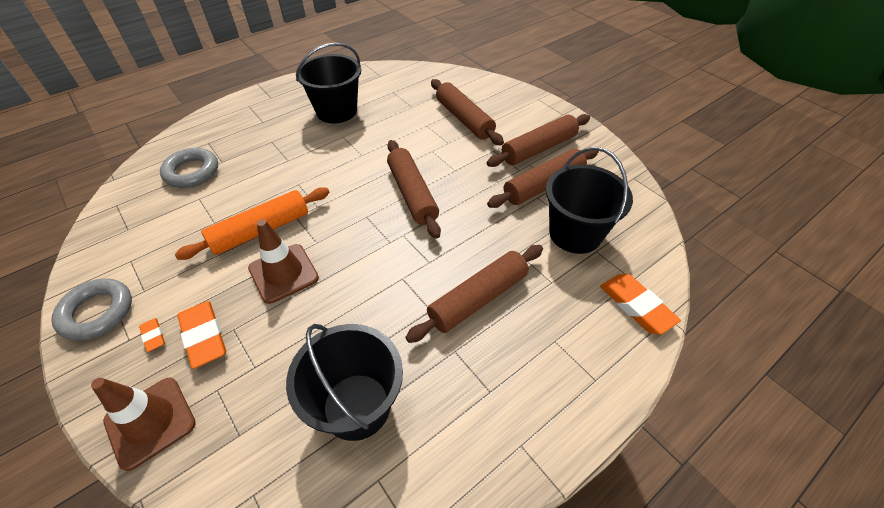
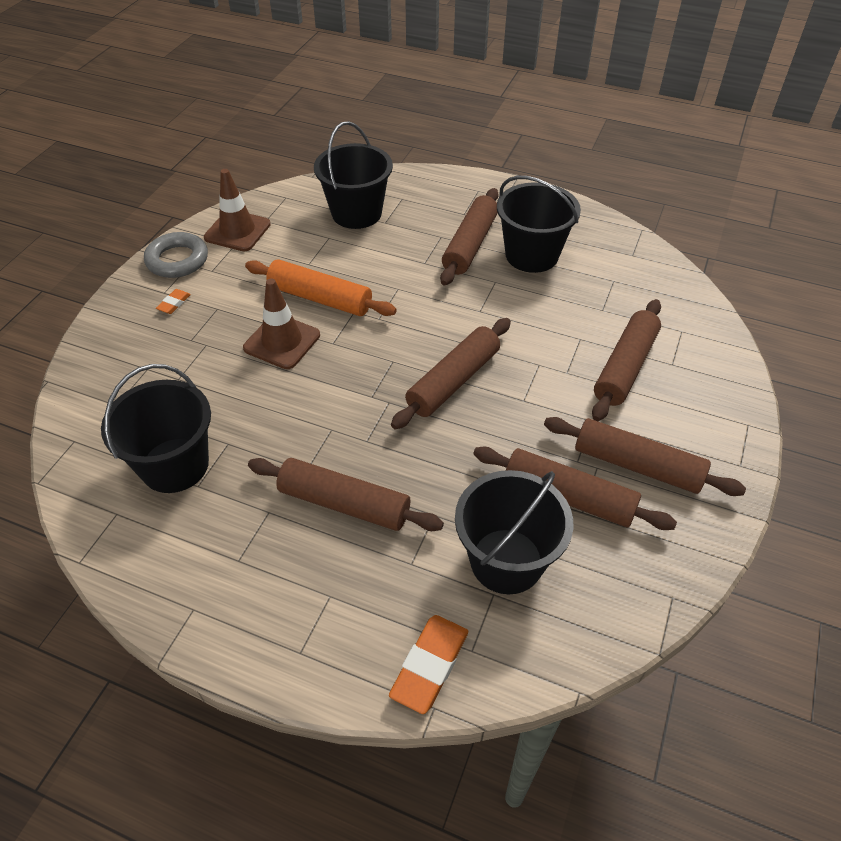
camera: 60 degrees right, 0 degrees up
brown traffic cone [91,378,196,471] -> brown traffic cone moved to [204,169,271,251]
grey ring [160,148,218,188] -> black bucket [314,121,393,229]
orange eraser [177,301,226,369] -> none
none -> brown rolling pin [440,188,498,286]

